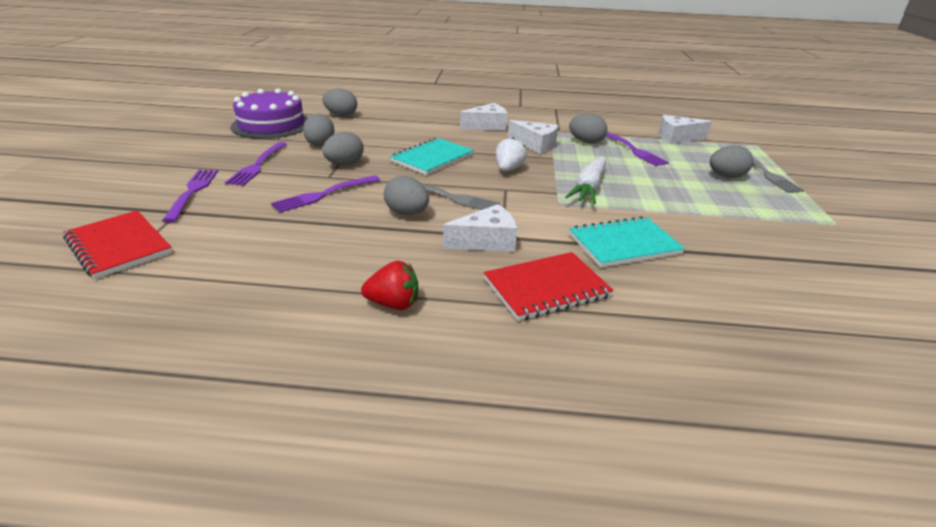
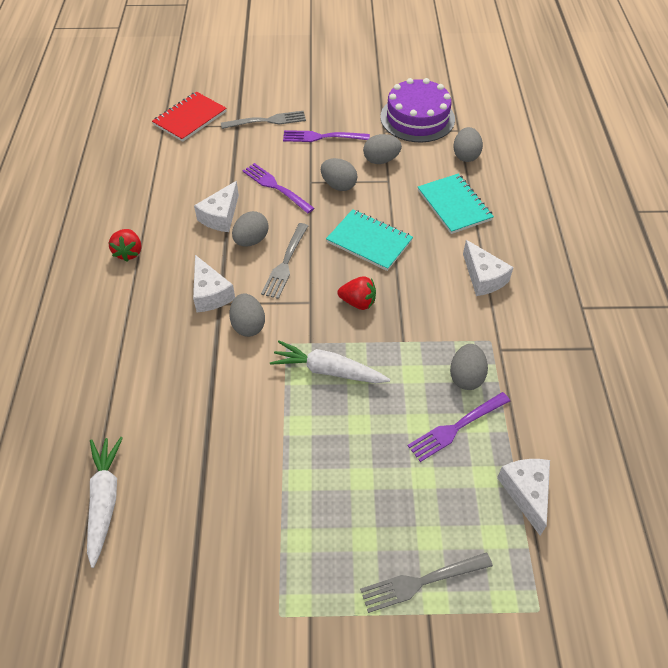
camera: 85 degrees right, 20 degrees up
purple fork [162,170,218,223] -> grey fork [221,111,306,129]
red notebook [484,252,614,321] -> none
white strawberry [495,137,527,171] -> red strawberry [337,276,376,310]
white cheese [508,120,558,154] -> white cheese moved to [194,181,239,232]
turquoise notebook [569,216,685,268] -> turquoise notebook moved to [418,174,494,234]
grey egg [710,145,754,178] -> grey egg moved to [229,293,265,337]
none -> white carrot [87,437,123,568]

